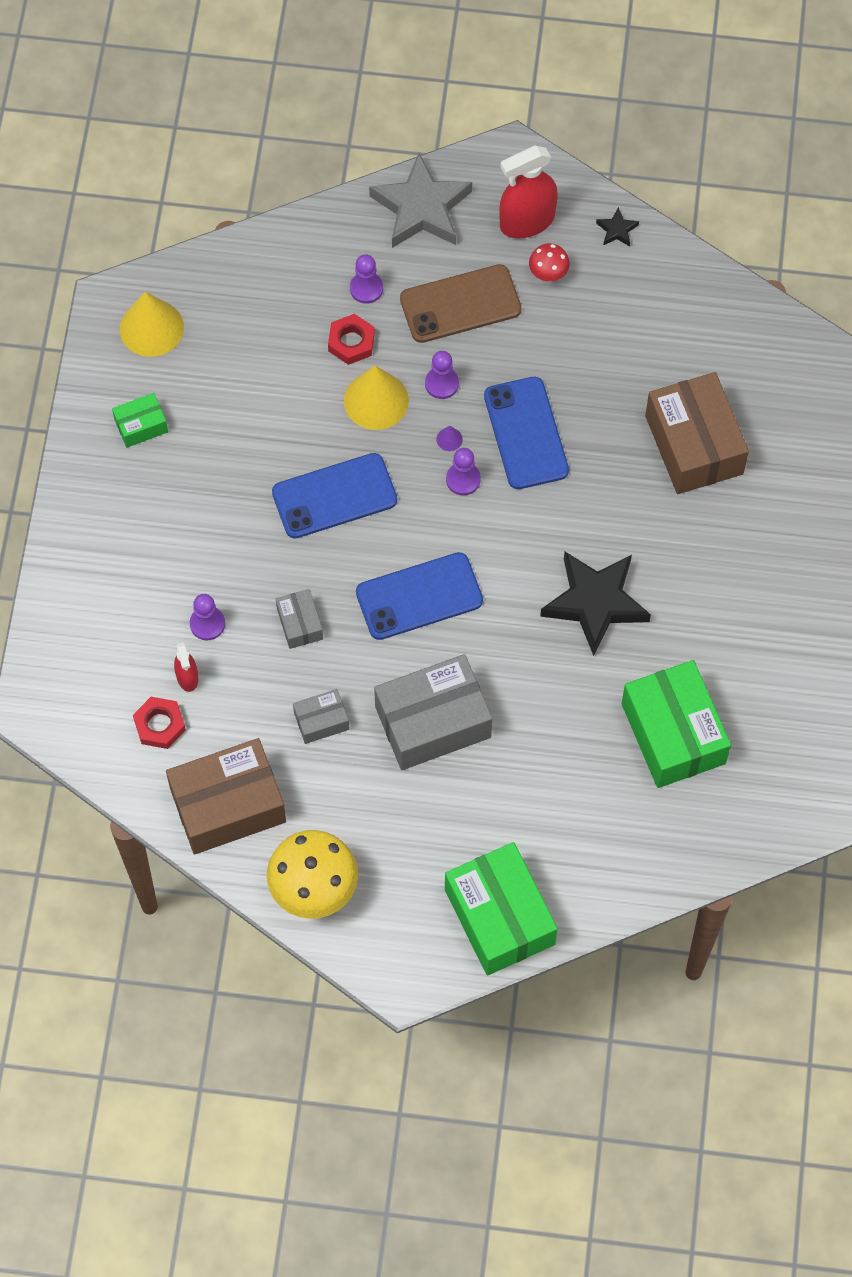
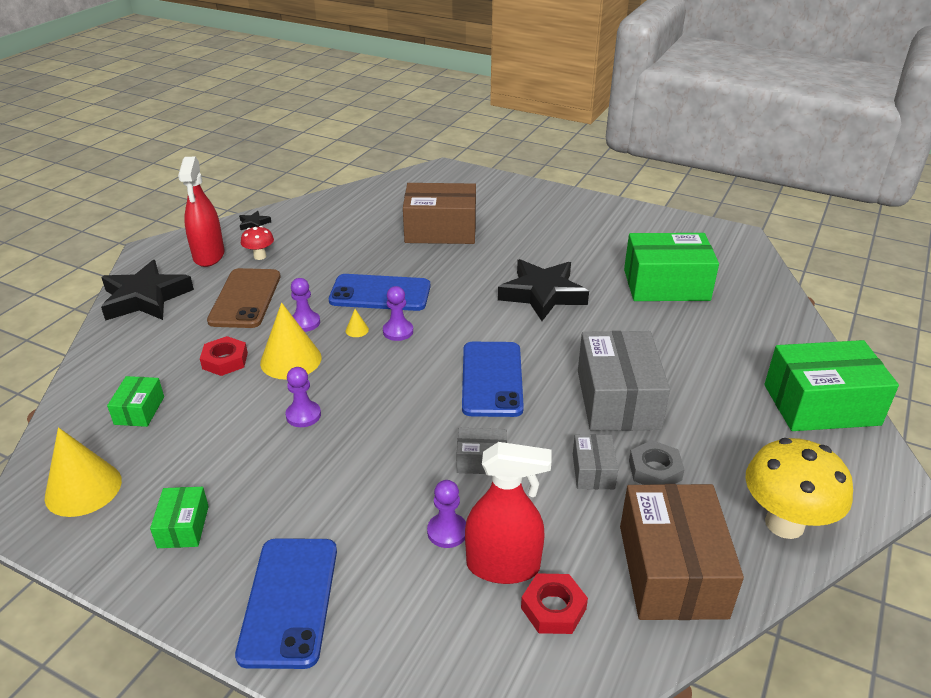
camera: 70 degrees left, 30 degrees down
red spray bottle [174,642,198,692] -> red spray bottle [465,442,552,584], size x1.90
blue phone [272,453,397,539] -> blue phone moved to [235,538,337,669]
purple pawn [350,255,383,304] -> purple pawn moved to [285,367,321,427]
grey star [369,153,472,248] -> black star [101,260,194,321]
purple cone [436,426,463,451] -> yellow cone [346,309,369,337]
none -> green box [107,376,164,427]
none -> grey nut [629,440,685,485]

